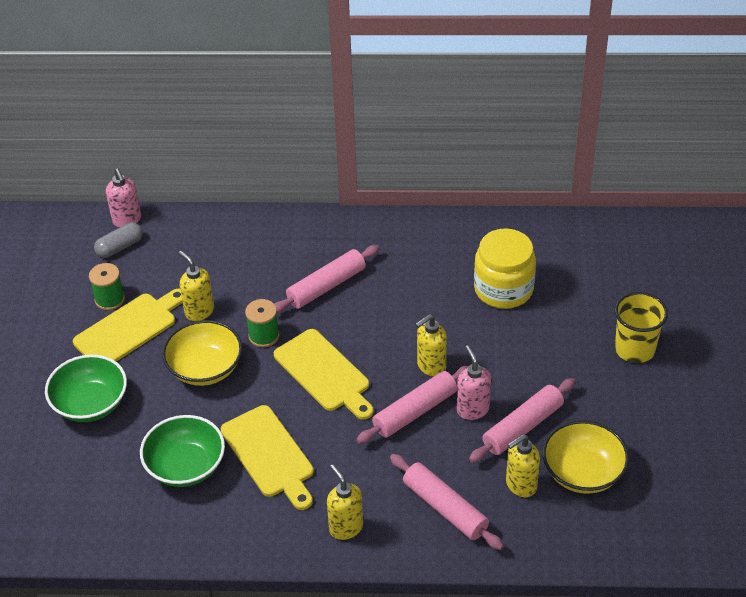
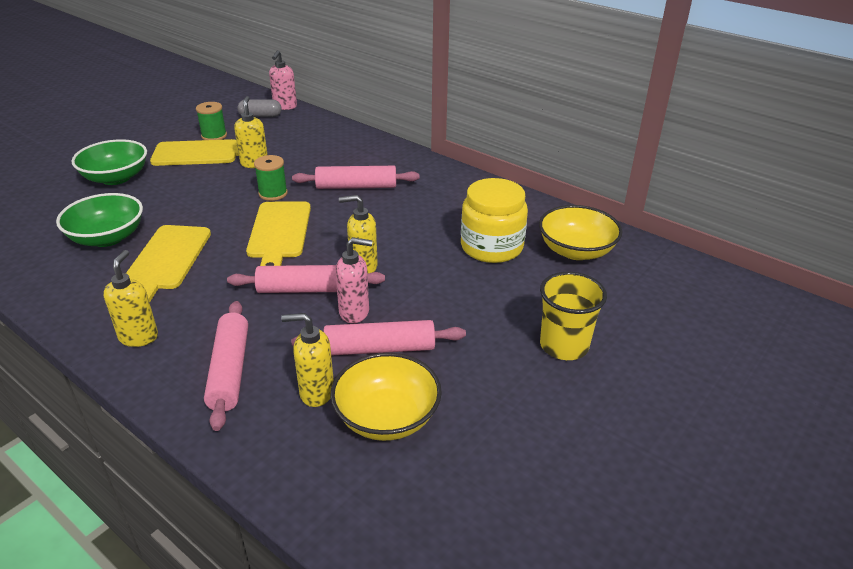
camera: 35 degrees right, 10 degrees down
yellow bowl [162,320,242,386] -> yellow bowl moved to [539,205,622,260]
pink soap dispenser [457,345,491,420] -> pink soap dispenser turned 75 degrees clockwise [335,237,373,323]

